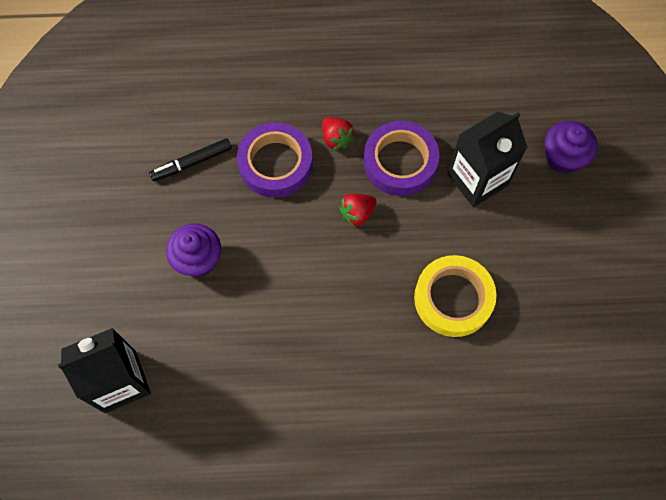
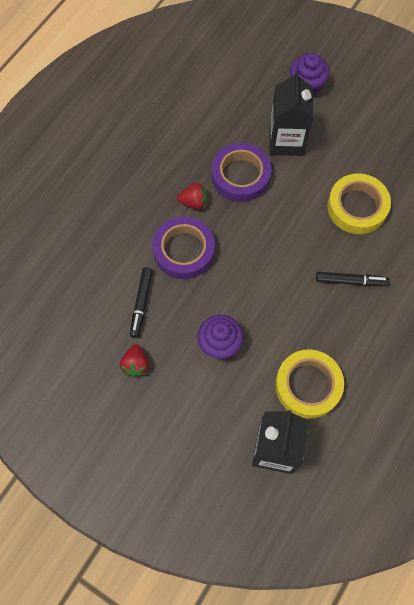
camera: 55 degrees left, 0 degrees up
red strawberry [339,194,377,227] -> red strawberry moved to [120,344,149,377]
none -> yellow tape [275,349,344,419]
none -> black marker [316,272,390,286]

